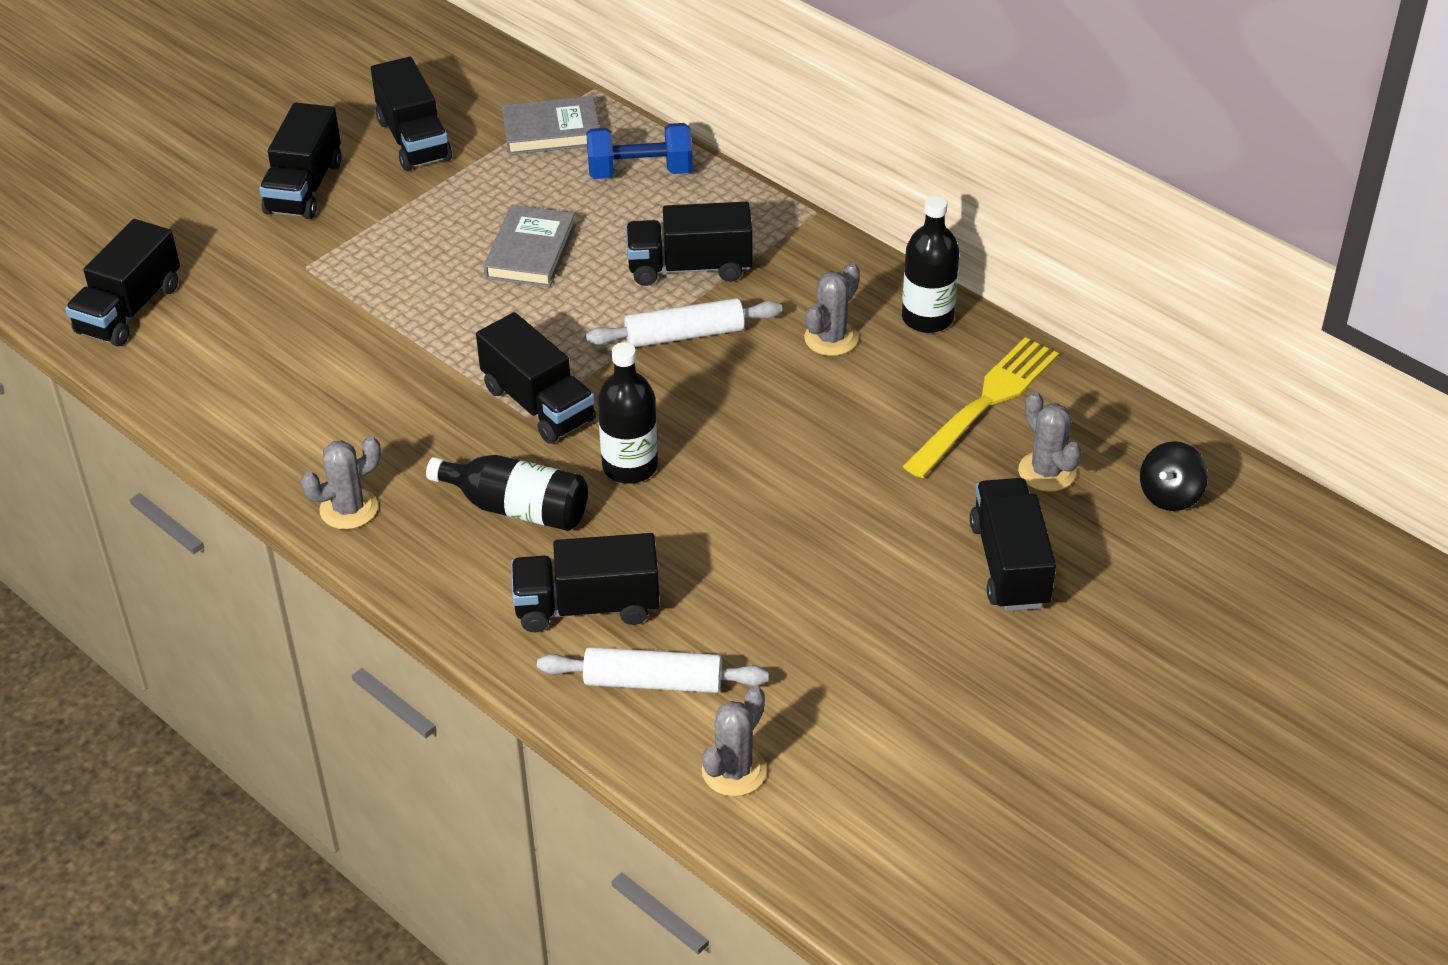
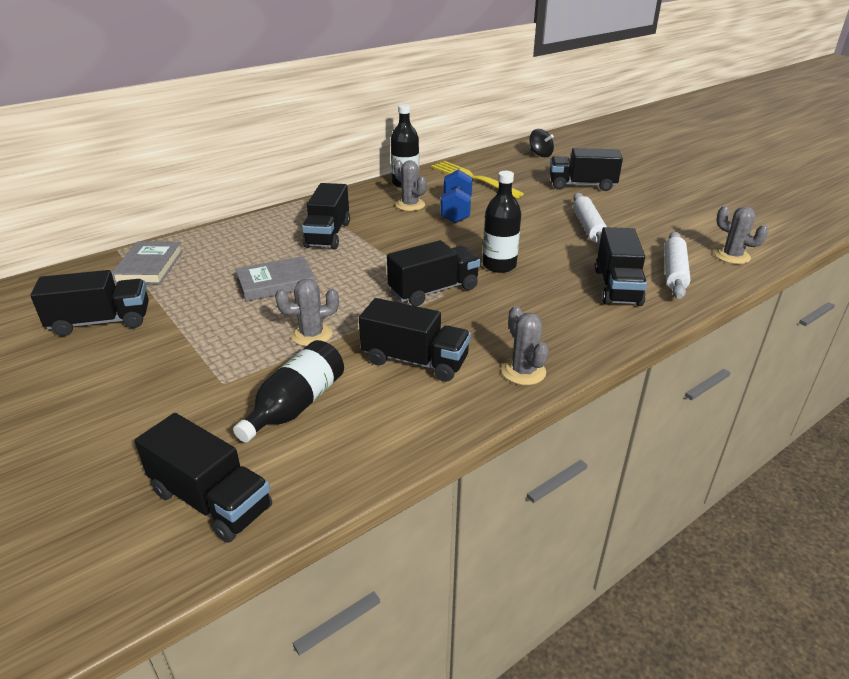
camera: 80 degrees left, 10 degrees down
black truck [259,102,342,219] -> black truck moved to [359,298,471,382]
black bottle [426,455,588,531] -> black bottle moved to [233,340,344,443]
grey book [484,205,576,287] -> grey book turned 45 degrees counterclockwise [235,256,316,301]
blue dumbbell [586,123,693,179] -> blue dumbbell moved to [440,169,472,223]
white rolling pin [586,298,782,347] -> white rolling pin moved to [573,193,607,245]
grey cactus [1018,391,1081,492] -> grey cactus moved to [275,279,339,346]

